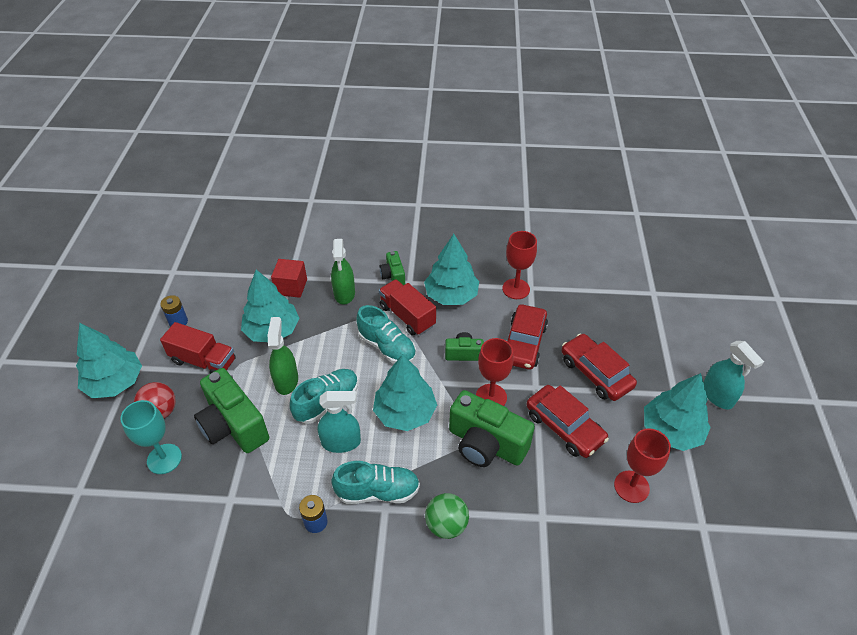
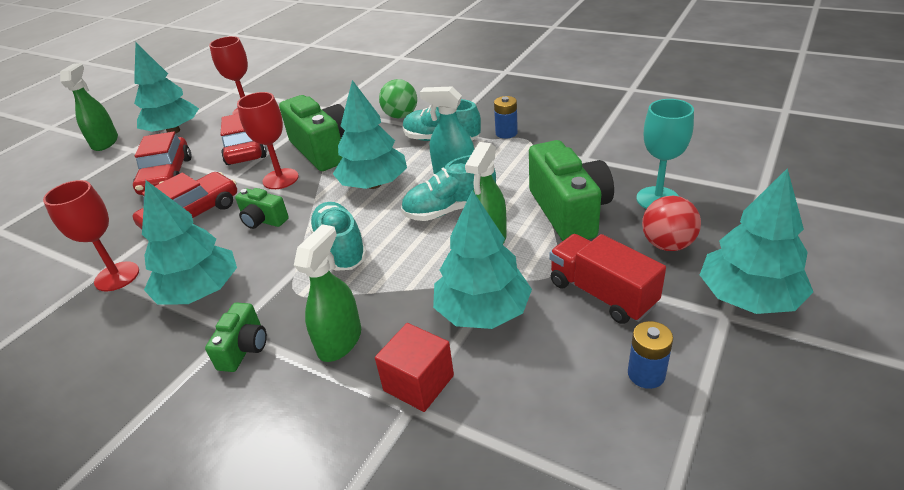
camera: 150 degrees left, 10 degrees down
red truck [379,279,436,336] -> none
turquoise spray bottle [703,341,764,409] -> green spray bottle [60,63,118,151]

